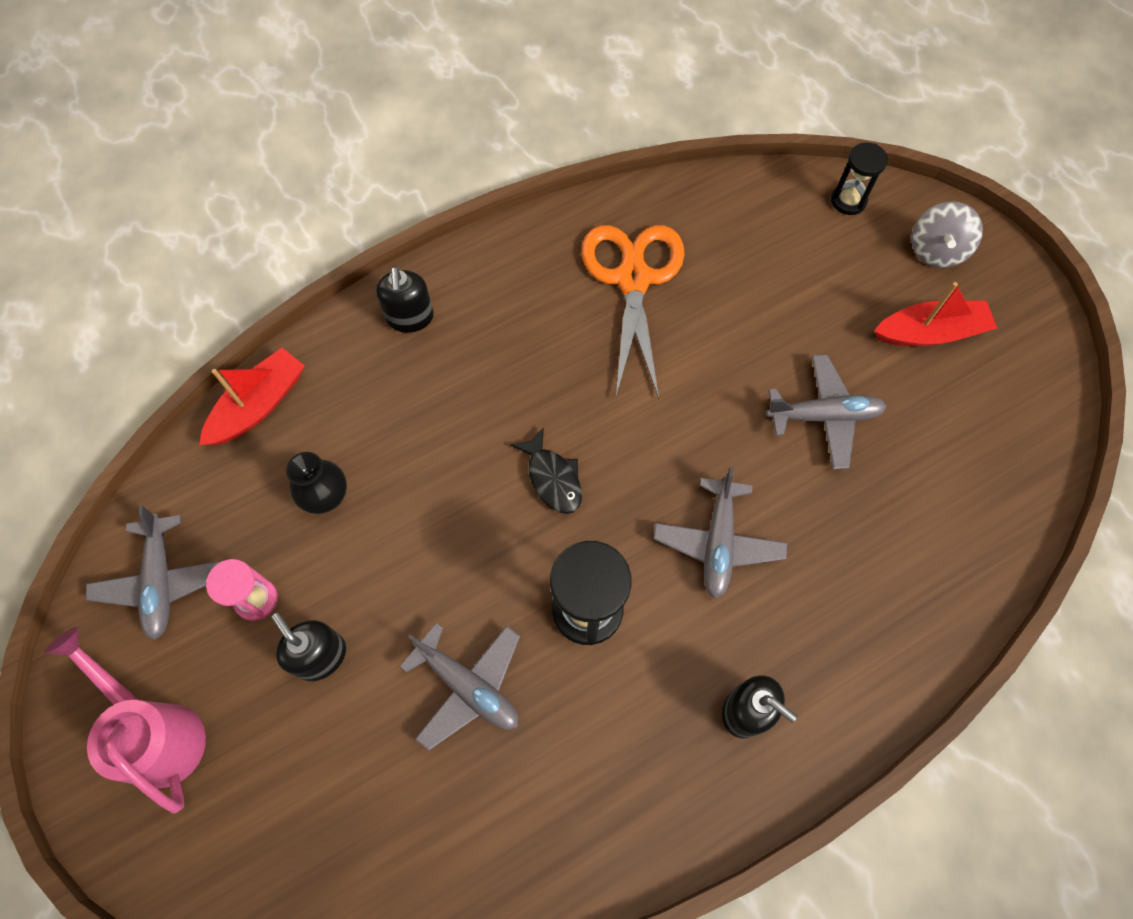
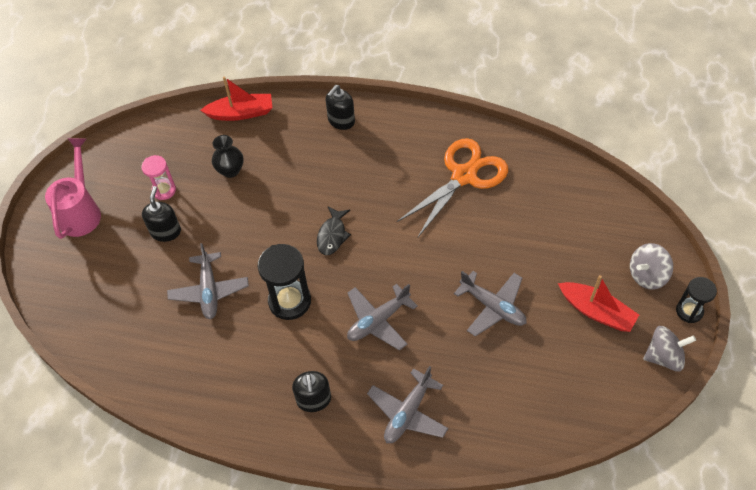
camera: 45 degrees right, 10 degrees down
grey plane [86,505,222,640] -> grey plane moved to [367,366,448,443]
black hourglass [831,142,888,215] -> black hourglass moved to [676,277,717,323]
none -> grey spinning top [643,326,696,372]

